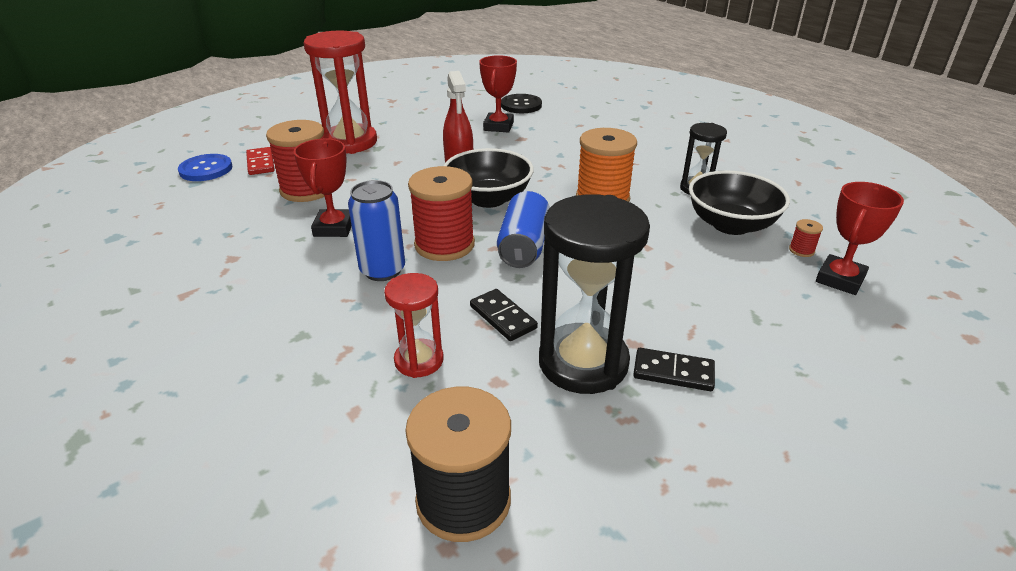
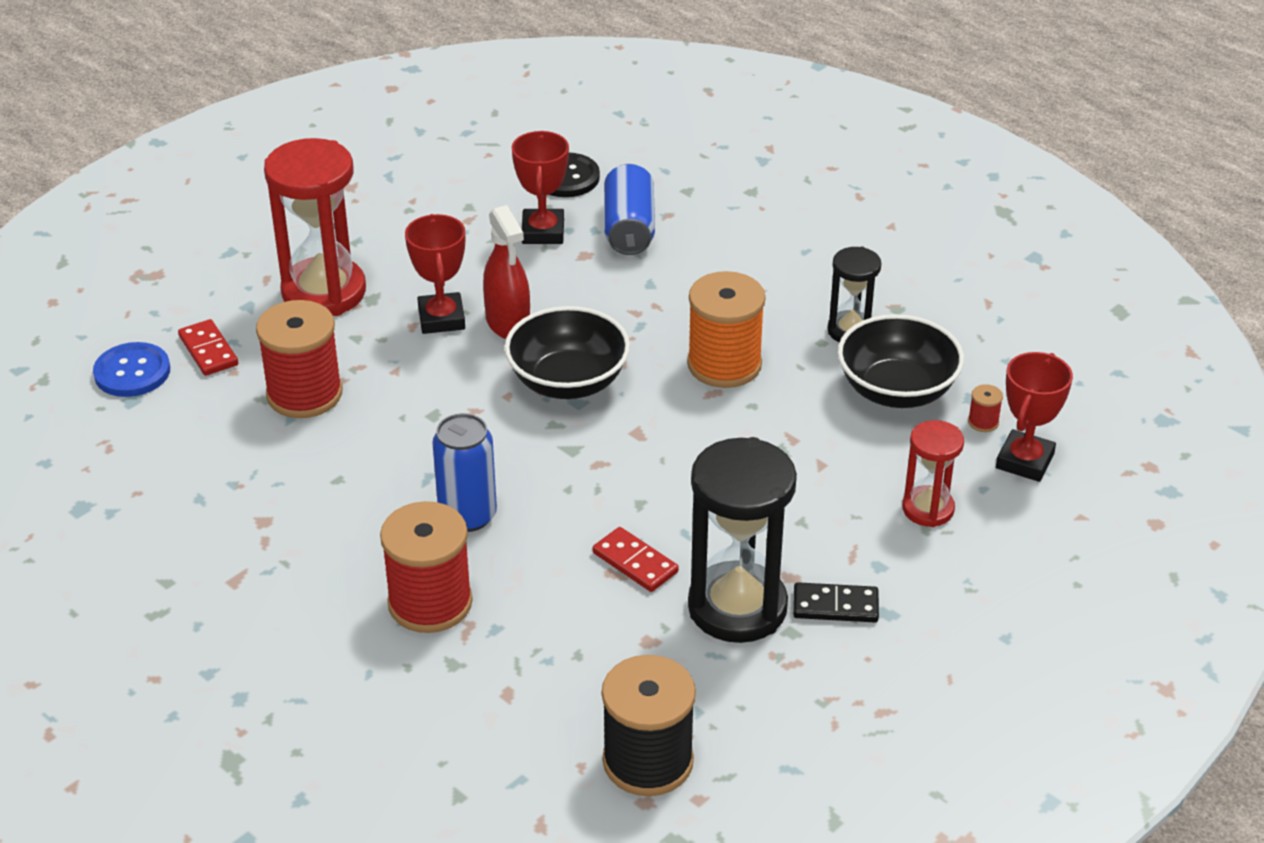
camera: 10 degrees left, 5 degrees up
red trophy [294,138,352,237] -> red trophy moved to [405,214,465,334]
red hourglass [384,273,444,378] -> red hourglass moved to [902,420,964,527]
red spool [408,166,475,261] -> red spool moved to [380,501,473,633]
black domino [470,289,538,341] -> red domino [593,527,679,592]
blue can [497,191,550,268] -> blue can moved to [604,164,655,255]

